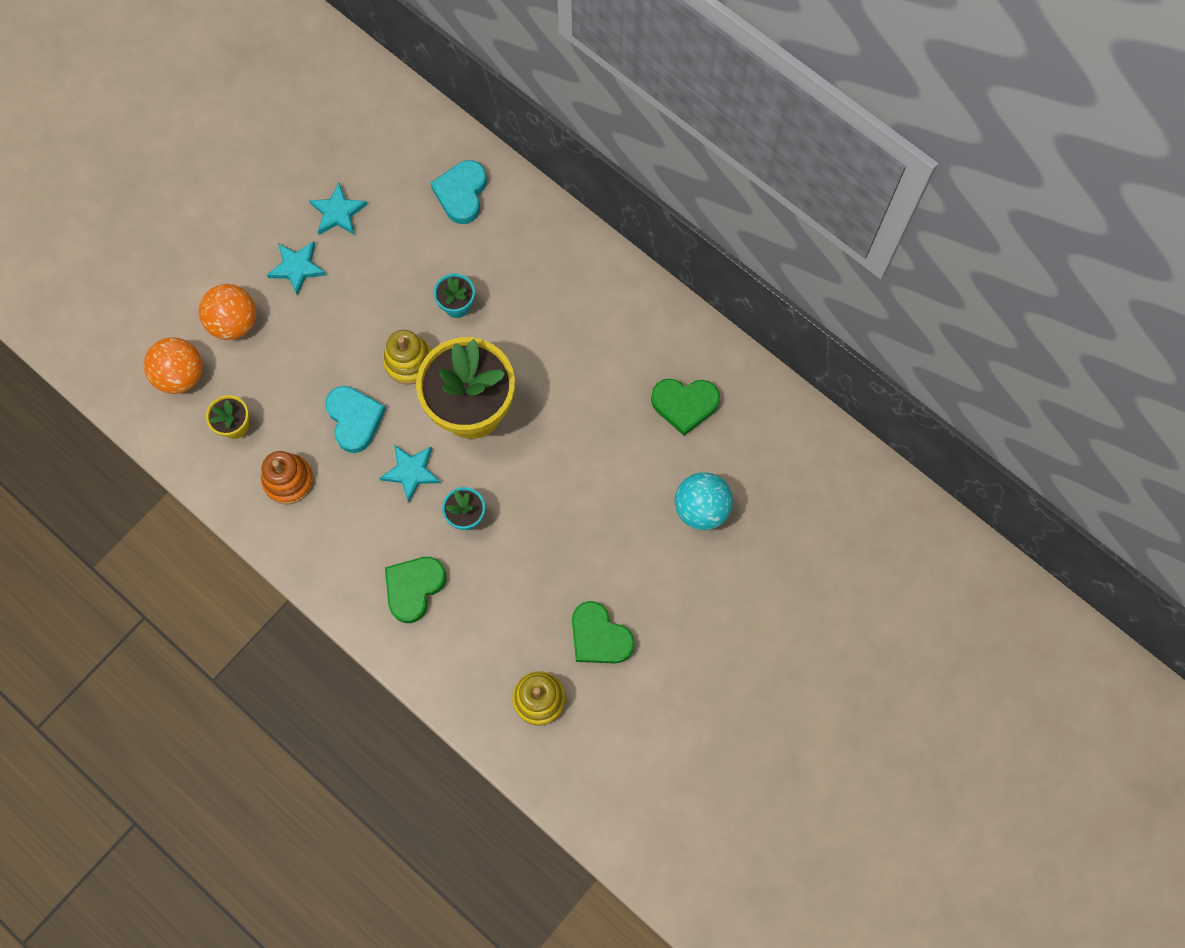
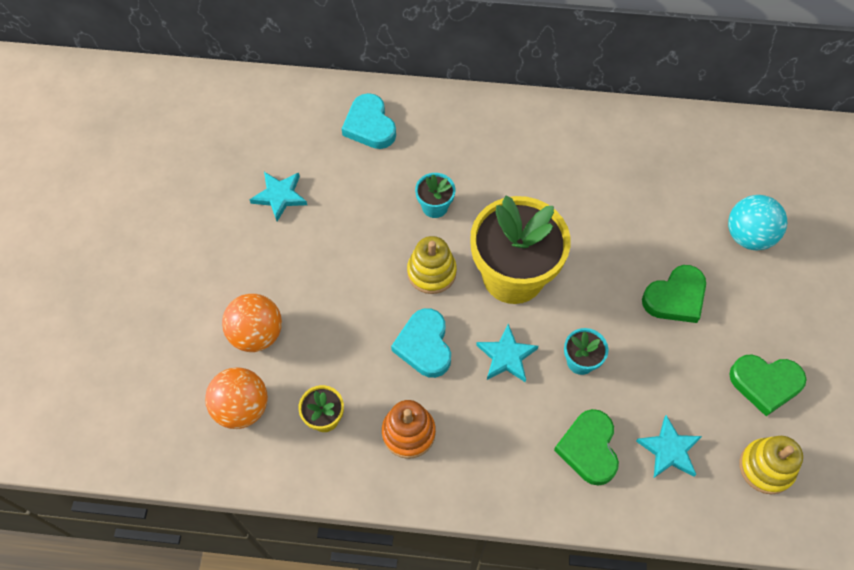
camera: 35 degrees left, 10 degrees down
turquoise star [267,241,326,296] -> turquoise star moved to [636,415,702,478]
turquoise heart [325,386,386,453] -> turquoise heart turned 135 degrees counterclockwise [391,308,451,378]
green heart [651,379,720,436] -> green heart moved to [642,265,706,323]

